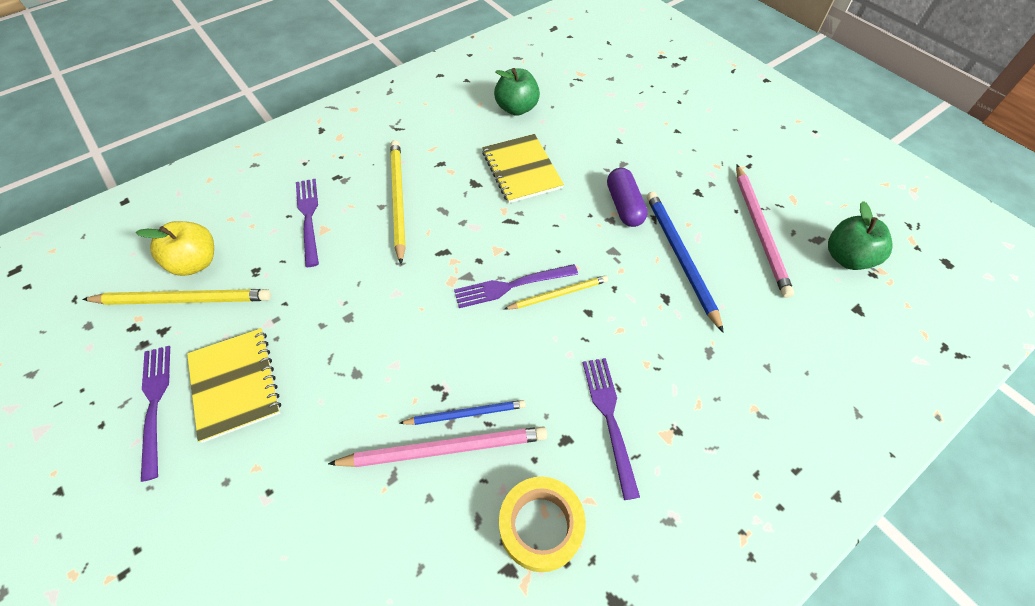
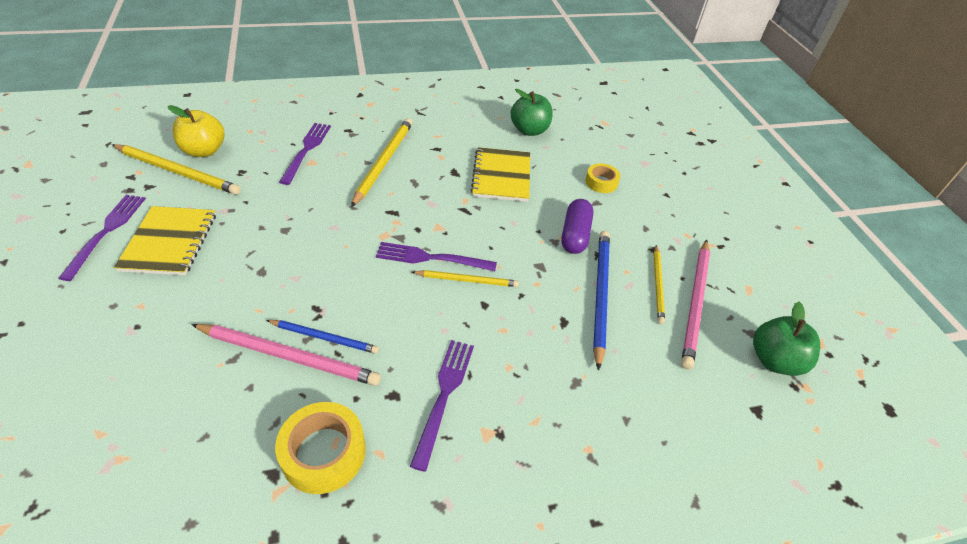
camera: 20 degrees right, 10 degrees down
none -> yellow tape [585,163,621,193]
none -> yellow pencil [654,245,665,324]

